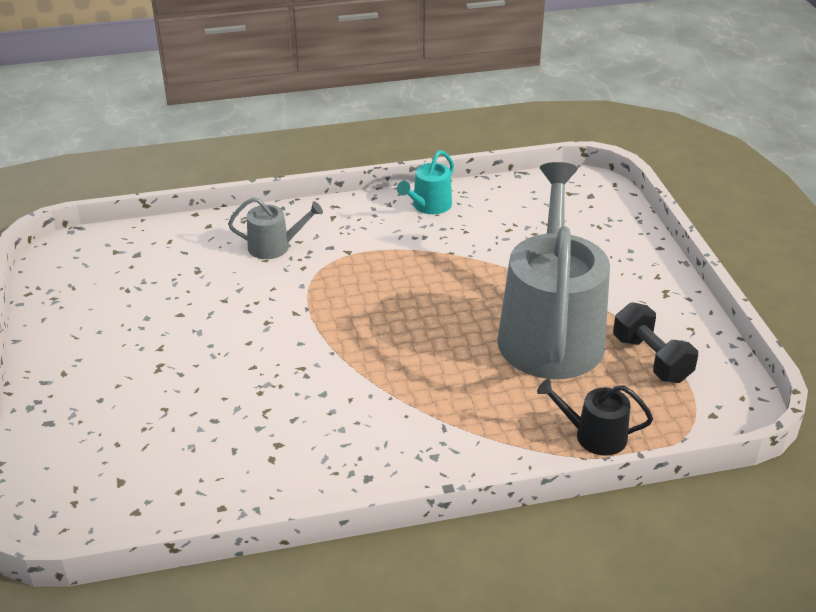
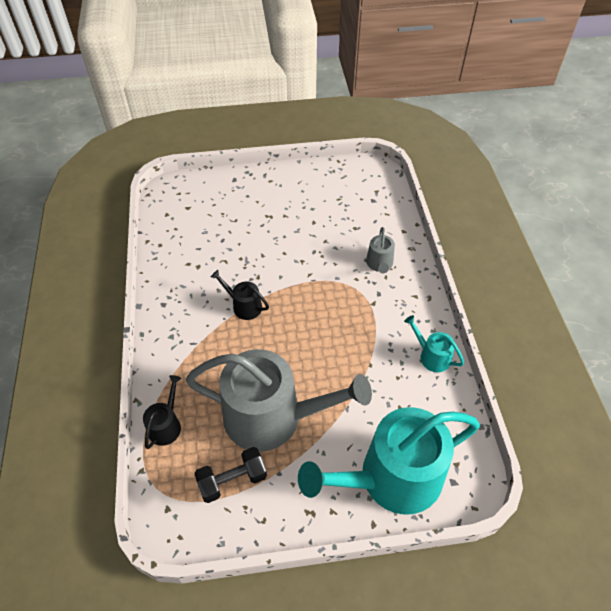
camera: 95 degrees right, 15 degrees up
none -> black watering can [211,270,269,320]
none -> turquoise watering can [298,407,480,515]

